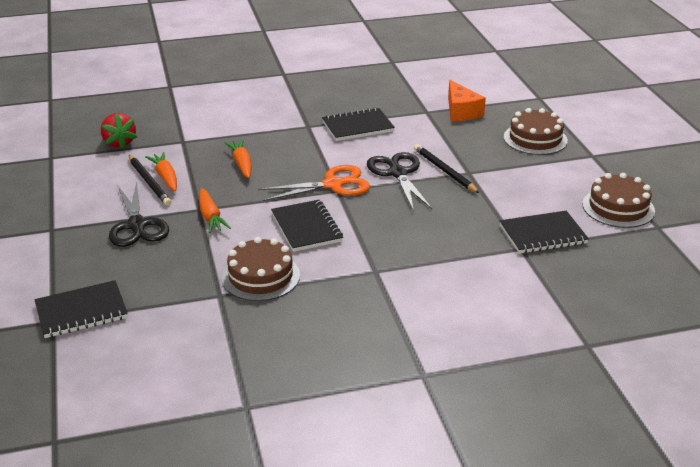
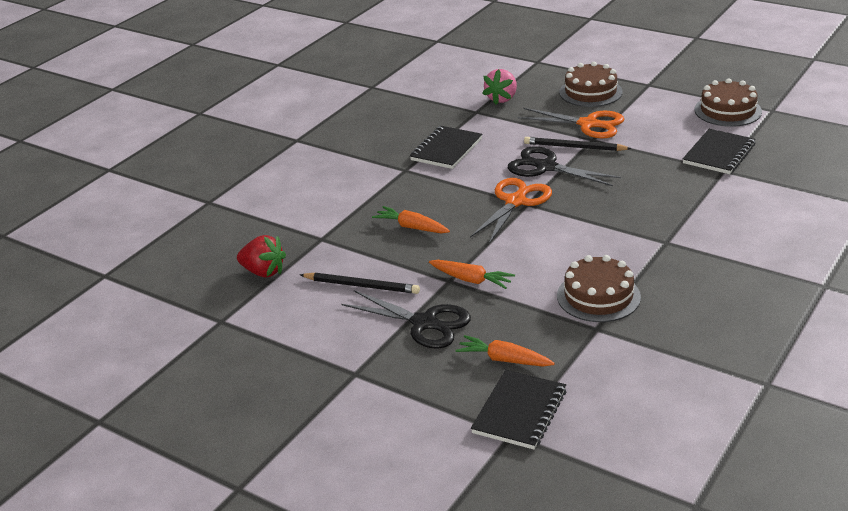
camera: 40 degrees left, 0 degrees up
orange carrot [145,152,177,191] -> orange carrot moved to [455,335,555,367]
black notebook [271,200,343,252] -> none
orange cheese [448,80,486,121] -> pink strawberry [482,69,517,105]
none -> orange scissors [518,108,624,138]

